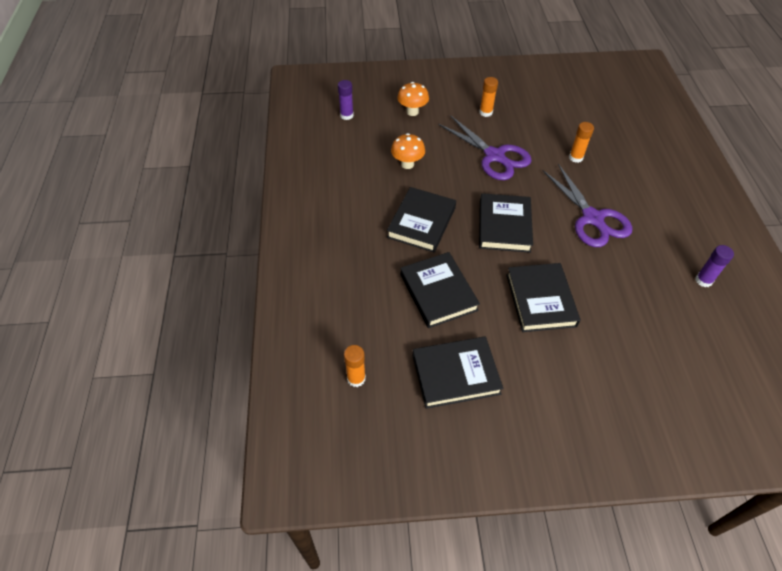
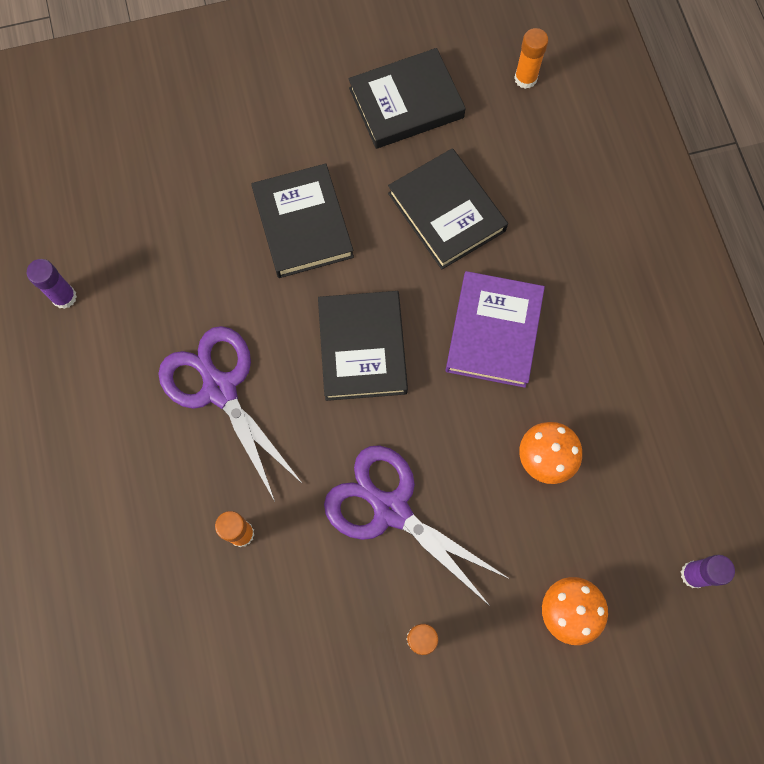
camera: 170 degrees right, 20 degrees up
black book [387,187,456,252] -> purple book [446,271,545,388]

